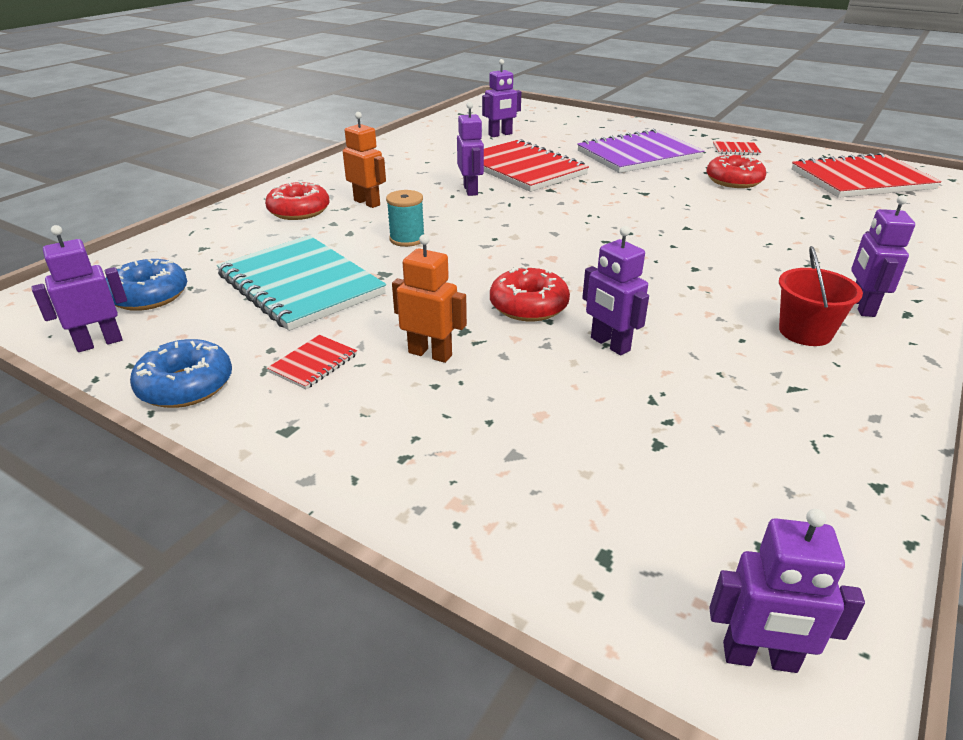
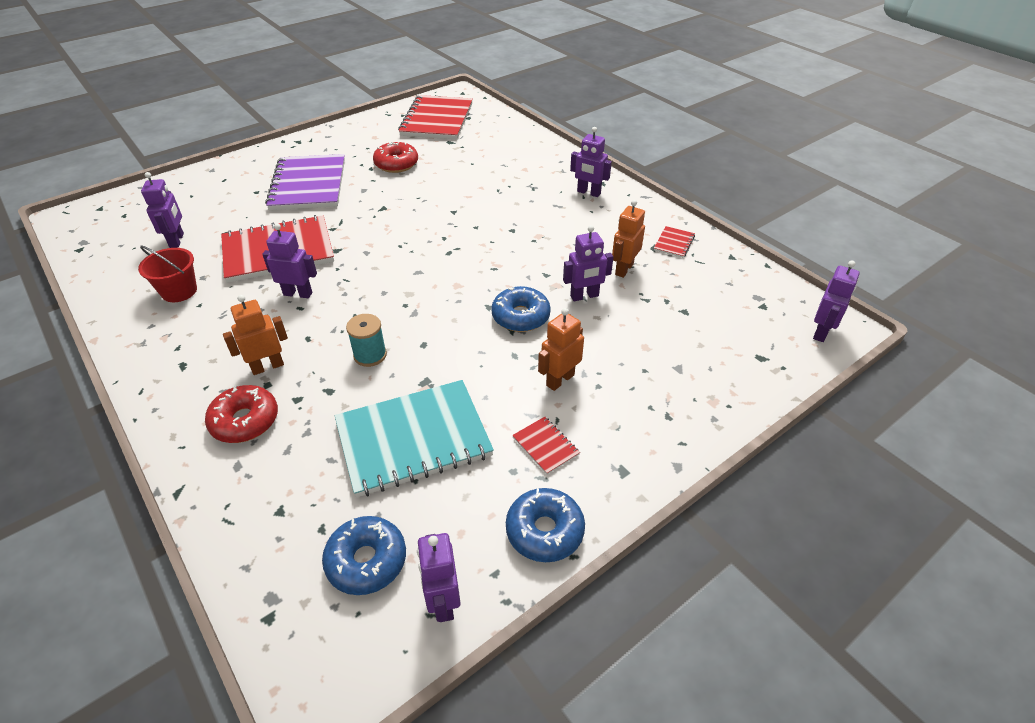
camera: 70 degrees left, 10 degrees up
red donut [490,266,570,321] -> blue donut [491,286,551,332]
red notebook [713,141,761,155] -> red notebook moved to [654,226,695,258]
red bucket [779,246,863,346] -> red bucket moved to [138,245,197,302]
none -> orange robot [612,200,645,278]

